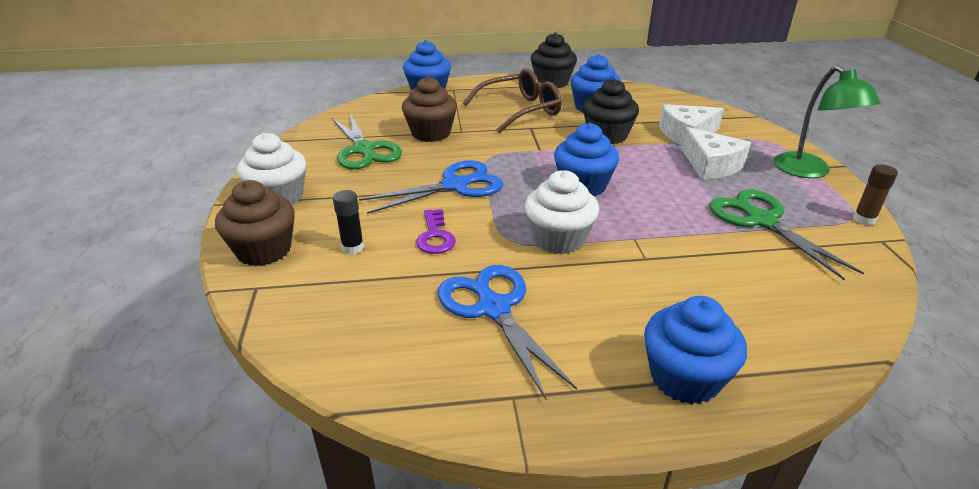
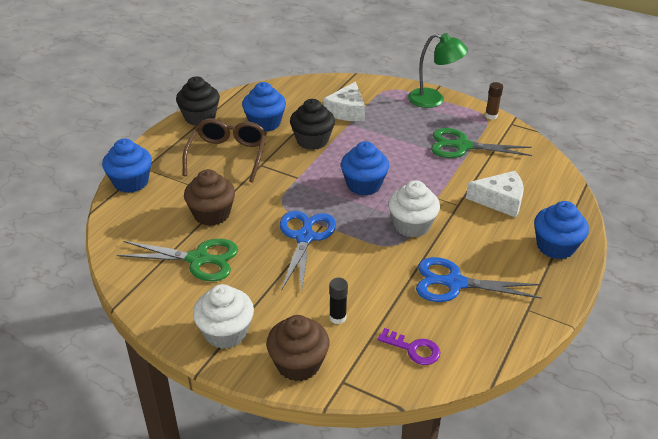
camera: 55 degrees left, 5 degrees up
purple key [416,209,456,254] -> purple key moved to [377,328,441,365]
white cheese [681,127,751,180] -> white cheese moved to [466,171,524,217]

